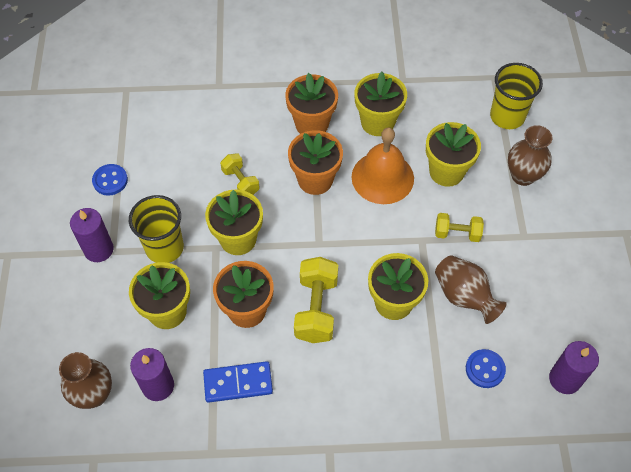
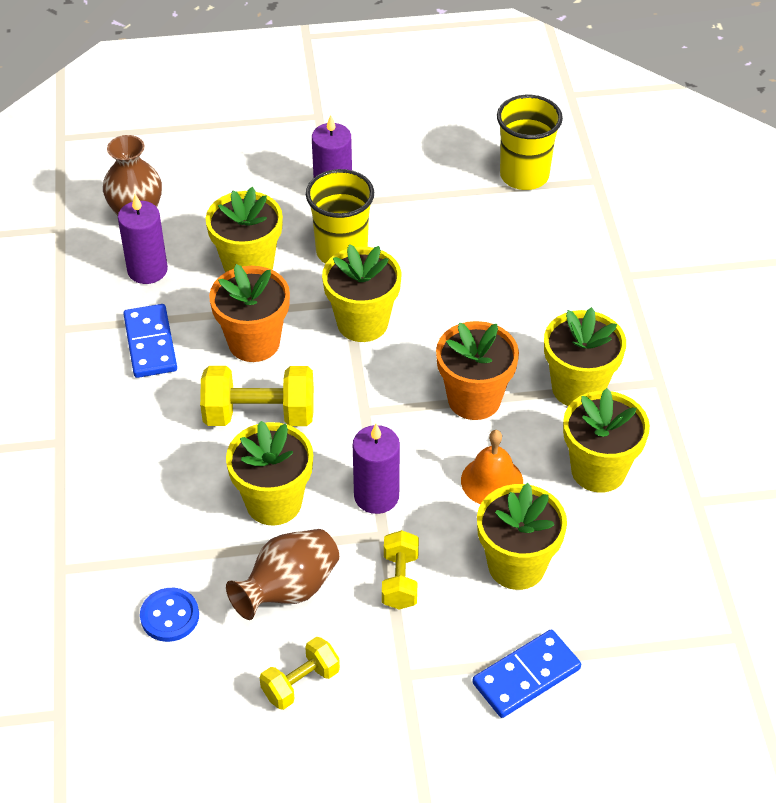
camera: 85 degrees right, 10 degrees down
blue button [92,164,128,196] -> none
yellow dumbbell [220,153,260,195] -> yellow dumbbell moved to [260,637,340,710]
orange flower pot [285,73,338,134] -> yellow flower pot [544,307,626,406]
orange bell [352,127,414,204] -> orange bell [461,430,523,504], size x0.63
yellow cup [490,63,543,129] -> yellow cup moved to [497,95,563,190]
brown vase [508,125,553,186] -> blue domino [472,629,581,718]
purple candle [549,341,599,394] -> purple candle moved to [353,424,400,514]

